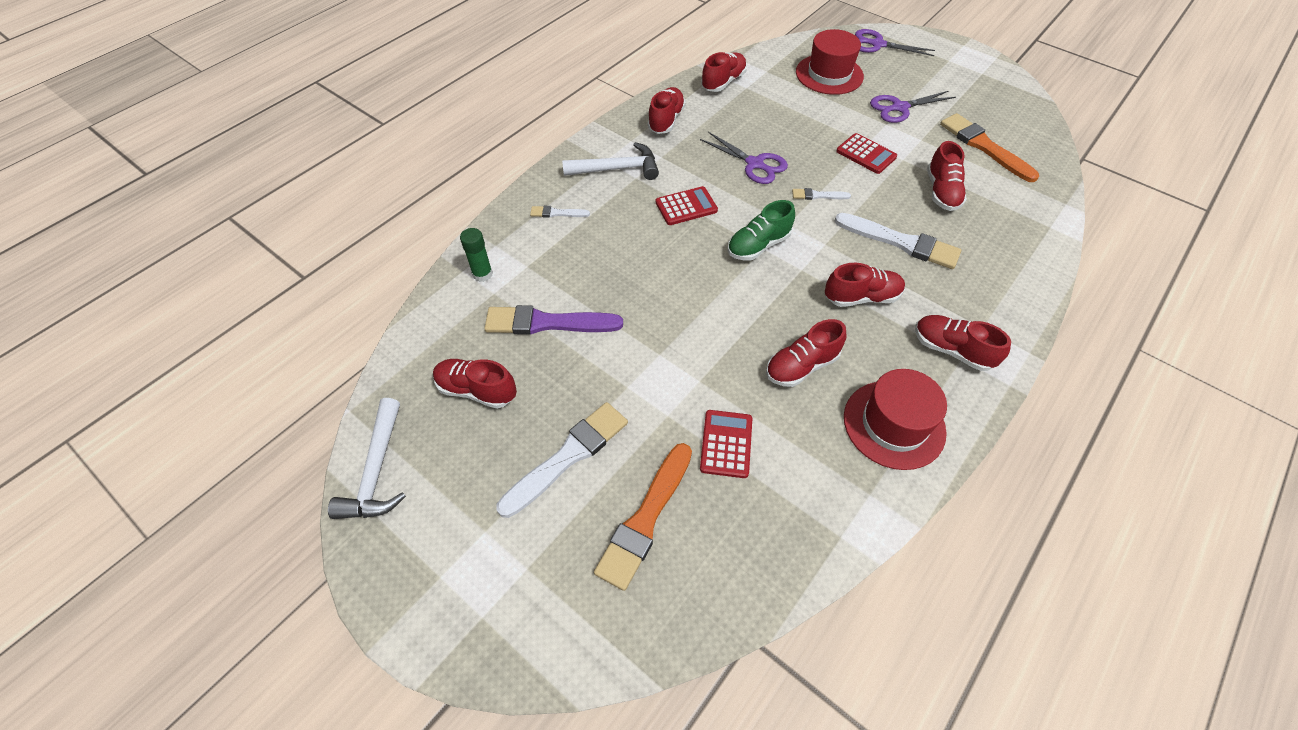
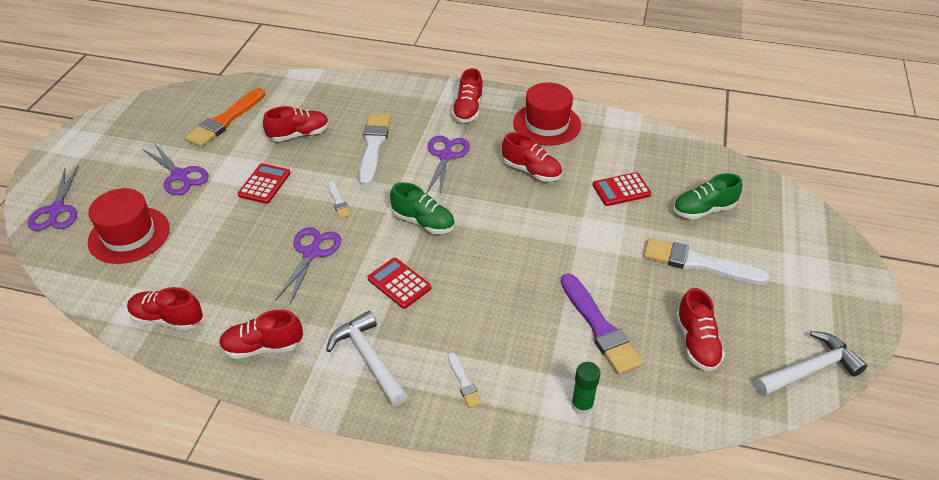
camera: 115 degrees left, 10 degrees down
orange brush [594,443,692,591] -> green shoe [673,173,743,219]
red shoe [825,263,905,307] -> purple scissors [427,136,470,194]

